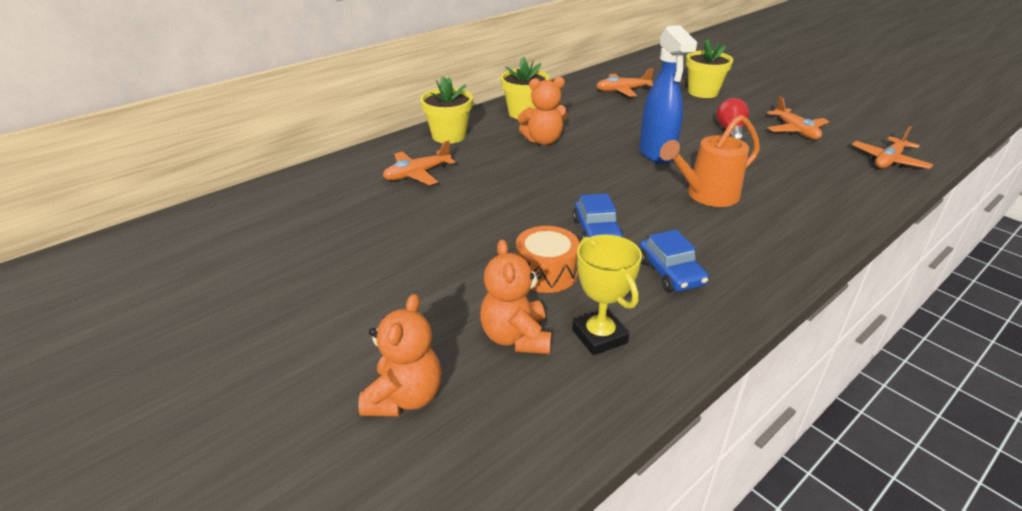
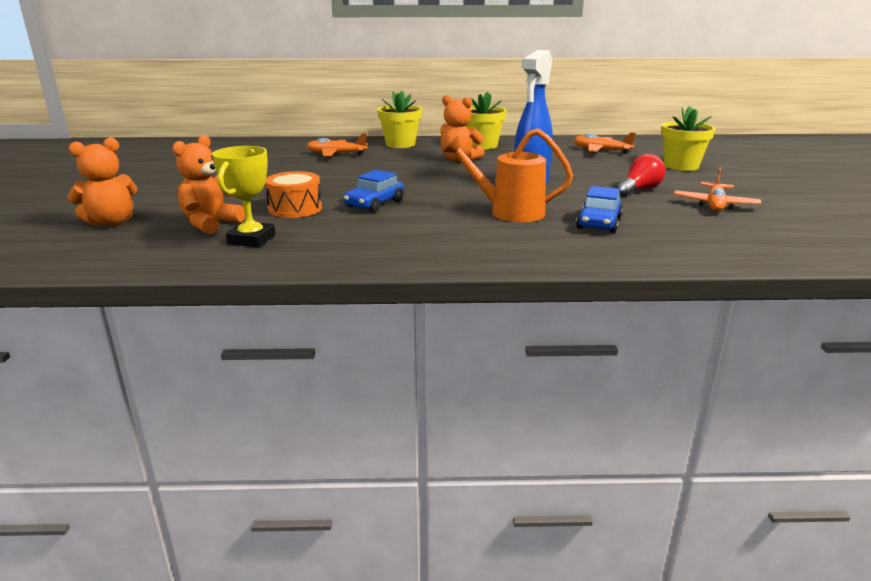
camera: 40 degrees right, 10 degrees down
blue car [639,230,709,292] -> blue car moved to [576,186,623,233]
orange plane [852,126,933,169] -> none

